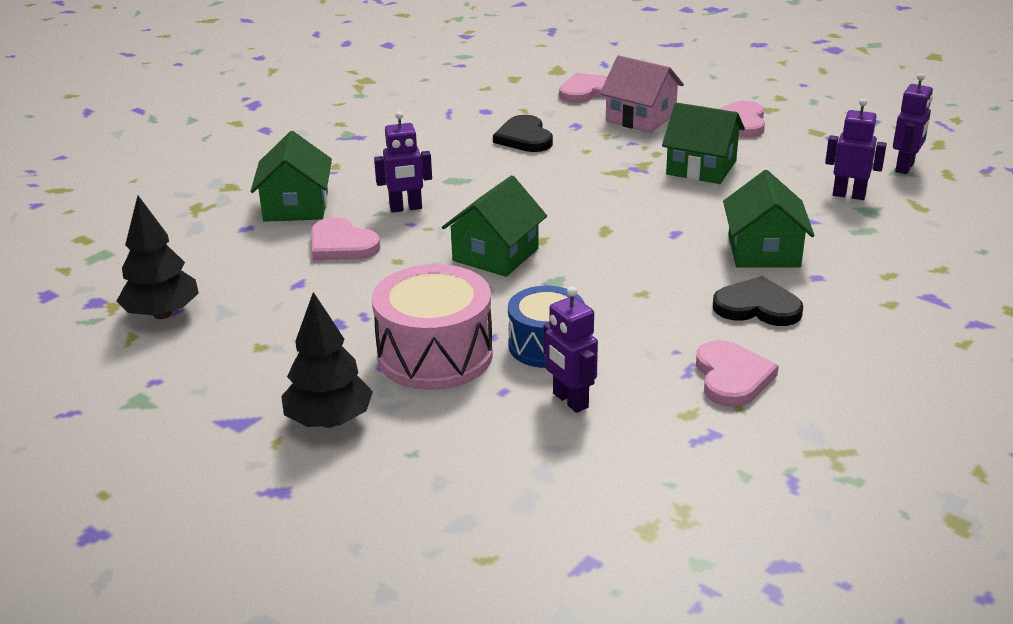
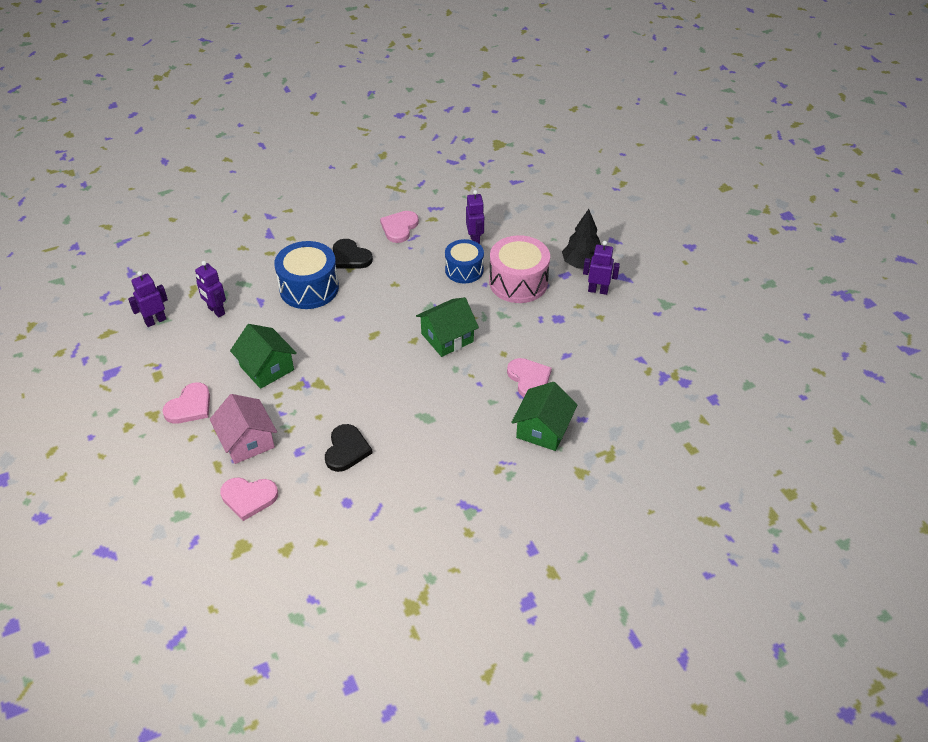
camera: 155 degrees left, 15 degrees up
black tree [117,196,199,319] -> none
purple robot [374,111,432,213] -> purple robot moved to [583,241,620,295]
green house [723,170,815,268] -> blue drum [274,241,339,309]

